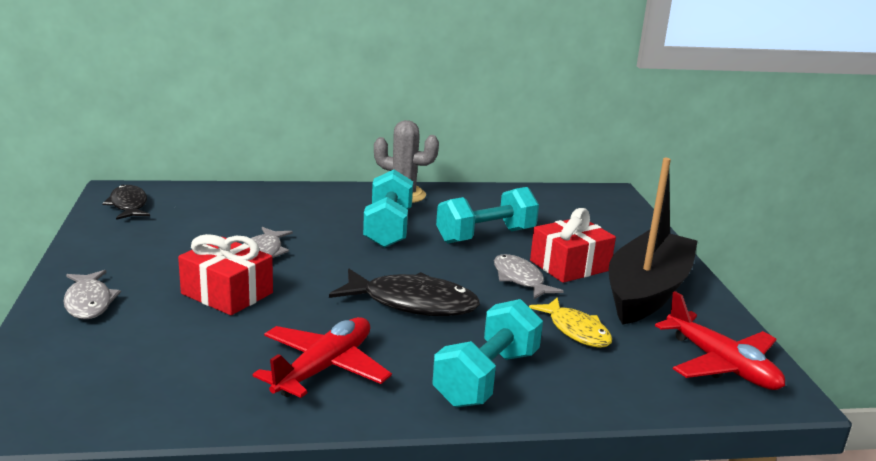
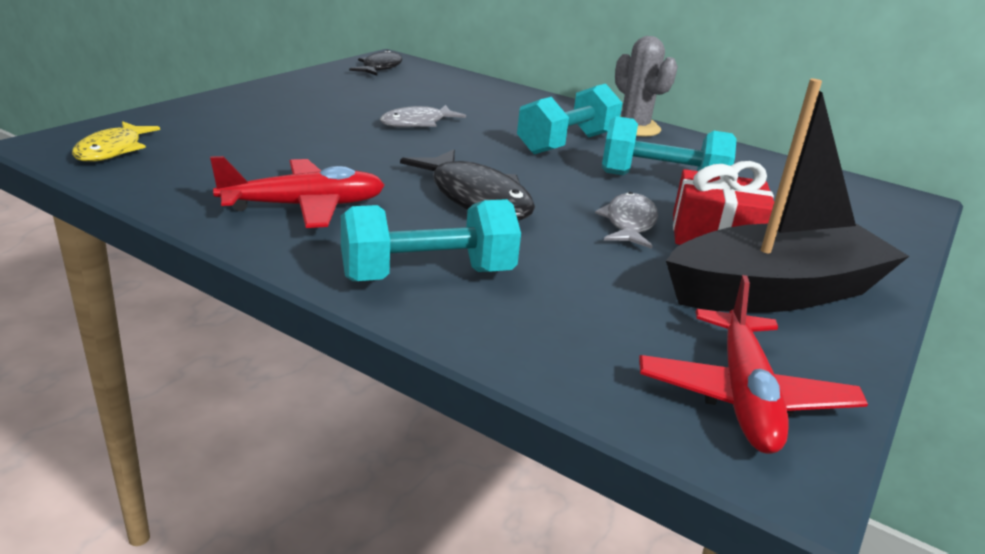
camera: 40 degrees right, 5 degrees up
grey fish [63,270,121,319] -> none
red gift [178,234,273,315] -> none
yellow fish [529,297,612,348] -> yellow fish moved to [72,121,160,162]

